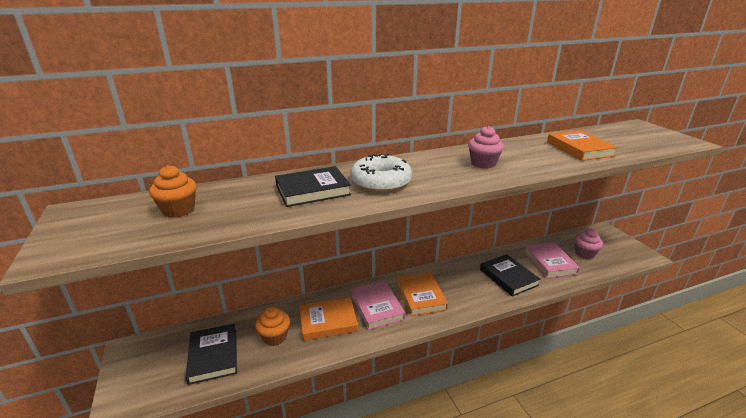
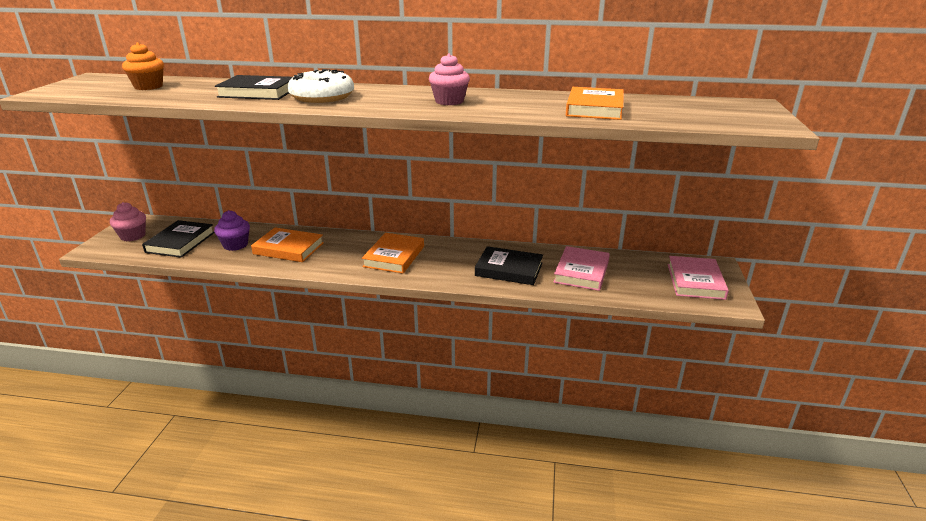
camera: 30 degrees right, 0 degrees up
orange cupcake [255,306,290,346] -> purple cupcake [214,210,250,251]
pink book [351,281,406,330] -> pink book moved to [668,256,729,300]
black book [480,254,541,297] -> black book turned 75 degrees counterclockwise [475,246,543,285]
pink cupcake [574,228,603,259] -> pink cupcake moved to [110,202,146,242]

